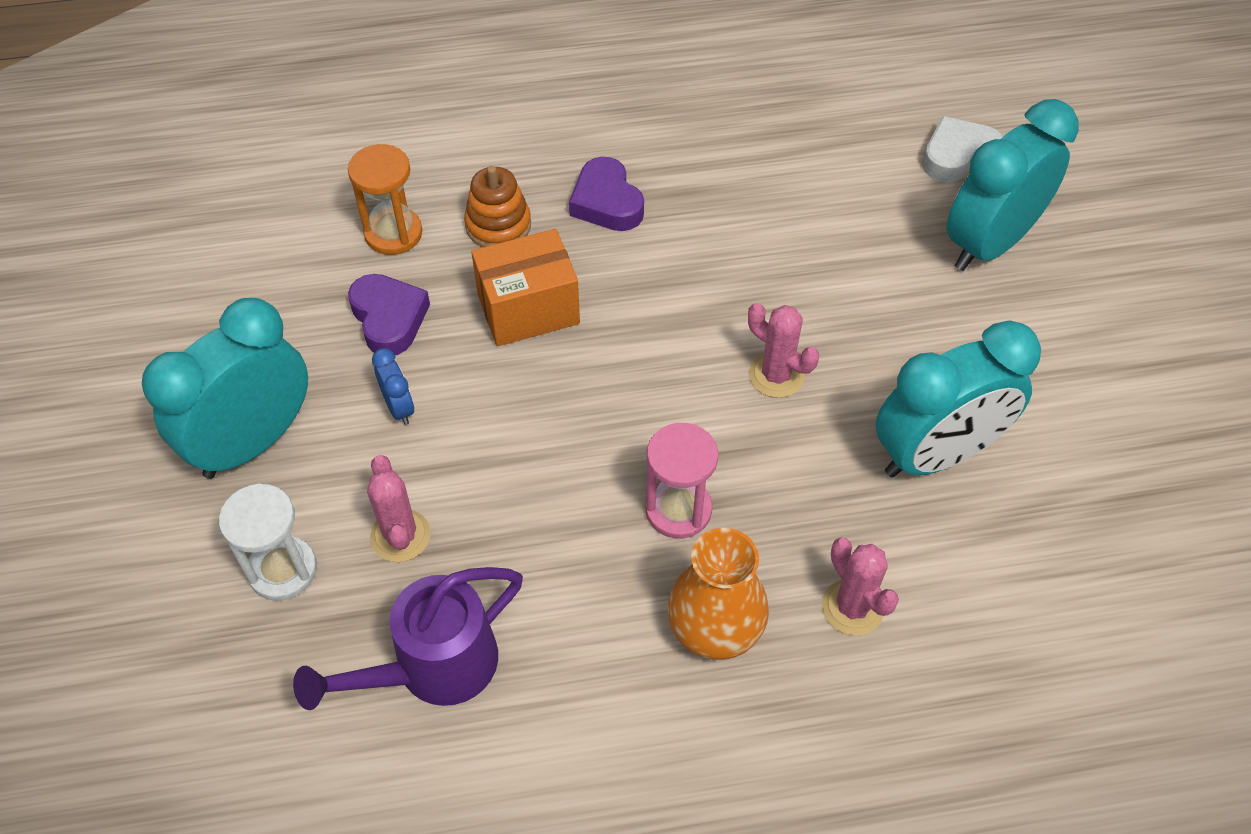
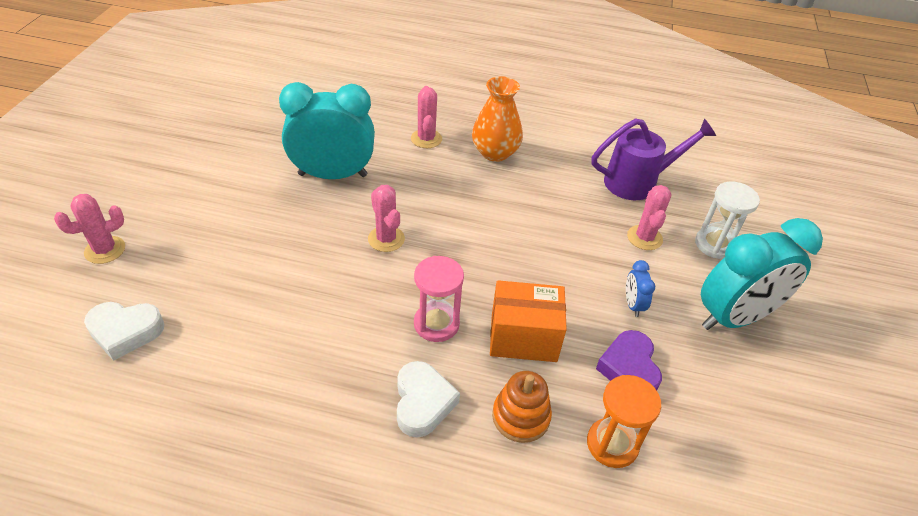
camera: 160 degrees left, 10 degrees down
purple heart [569,157,644,231] -> white heart [397,361,460,438]
pink hourglass [645,423,718,539] -> pink hourglass moved to [414,256,464,342]
turquoise clock [946,99,1079,271] -> none
none -> pink cactus [54,194,125,264]

